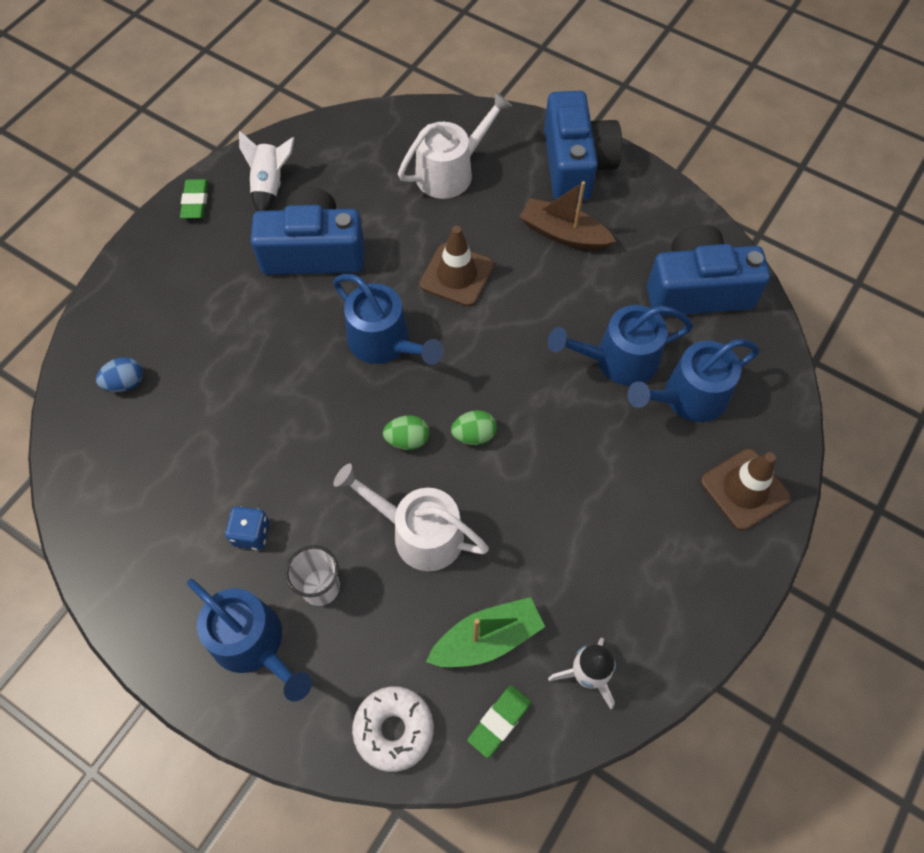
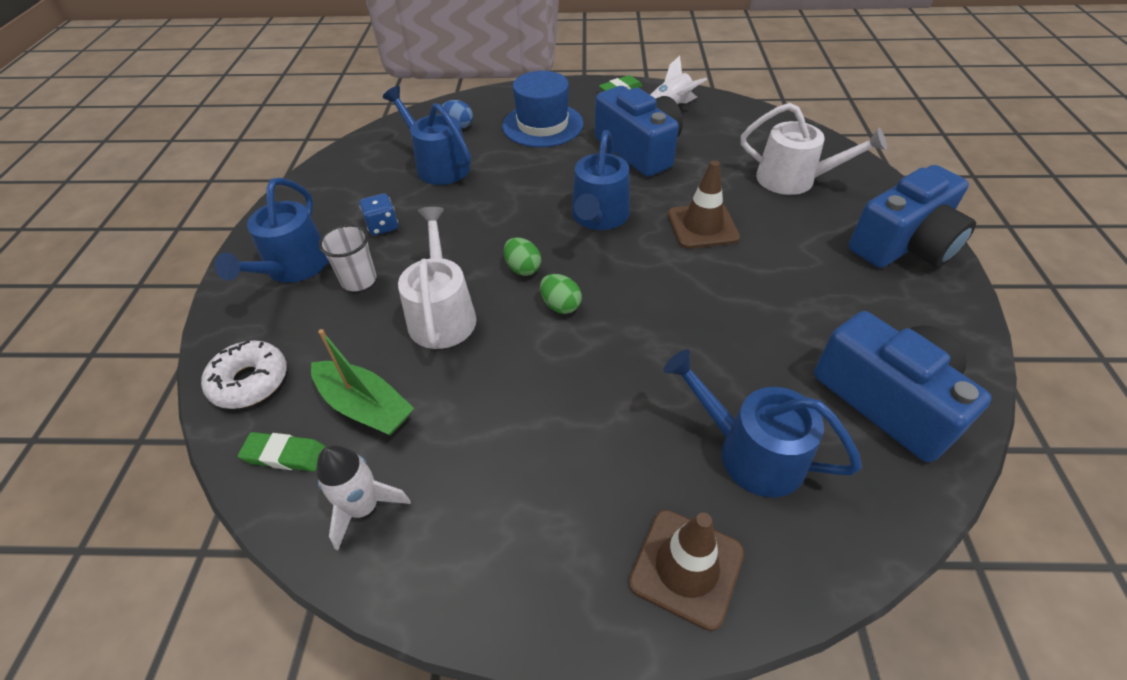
camera: 60 degrees right, 15 degrees down
brown boat [519,181,616,250] -> none
blue watering can [548,305,693,386] -> blue watering can moved to [383,86,471,185]
none -> blue hat [502,71,584,147]

